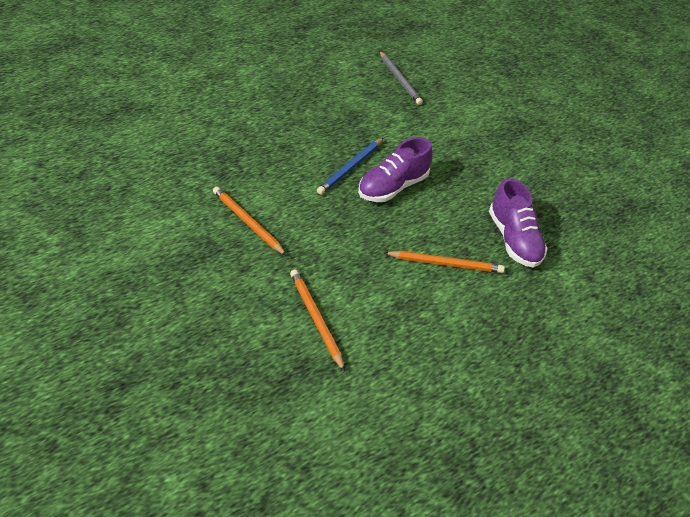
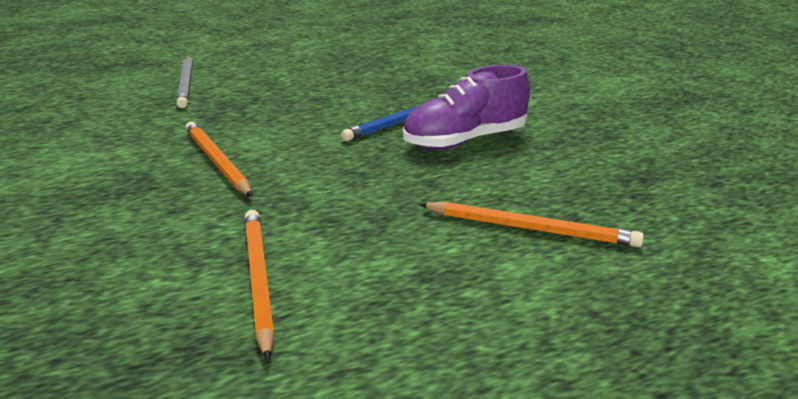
camera: 15 degrees right, 20 degrees down
grey pencil [380,51,423,105] -> grey pencil moved to [177,56,193,108]
purple shoe [489,178,548,268] -> none

